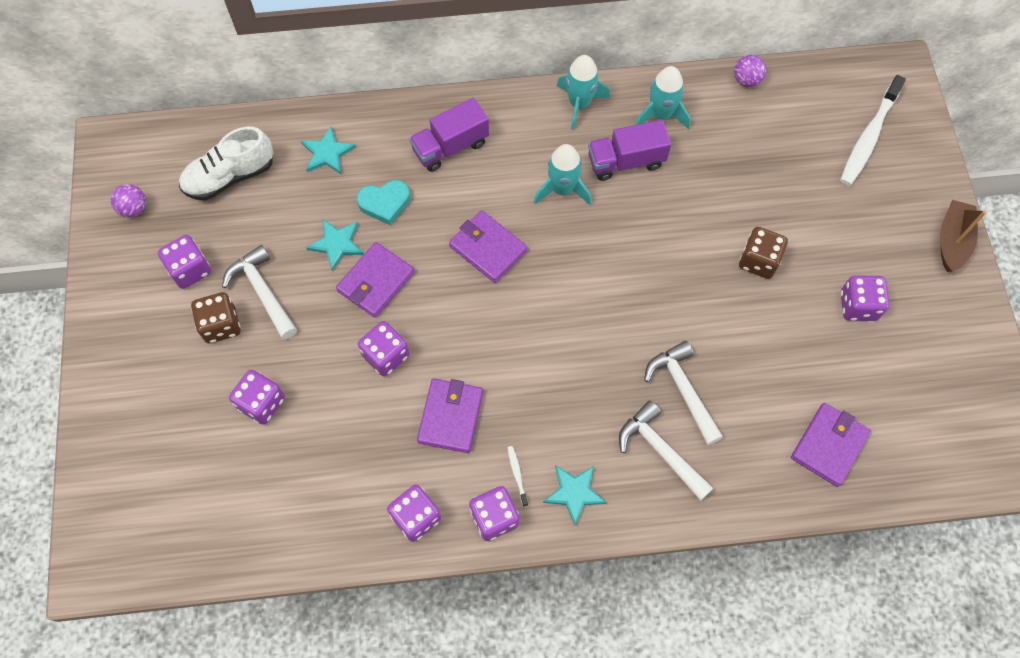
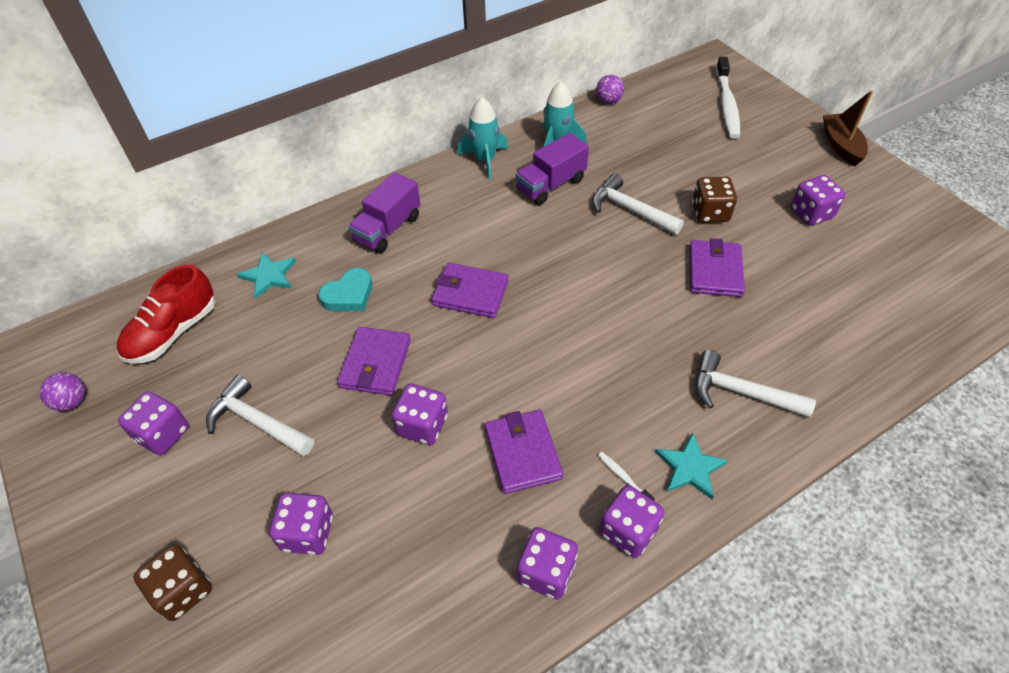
camera: 25 degrees left, 15 degrees down
white shoe [179,127,273,200] -> red shoe [117,264,216,364]
brown dice [191,292,240,344] -> brown dice moved to [133,544,212,621]
turquoise star [306,219,364,271] -> none
turquoise rocket [534,144,591,205] -> none
white hammer [644,341,723,445] -> white hammer moved to [592,174,684,235]
purple wallet [791,403,871,487] -> purple wallet moved to [689,238,745,297]

